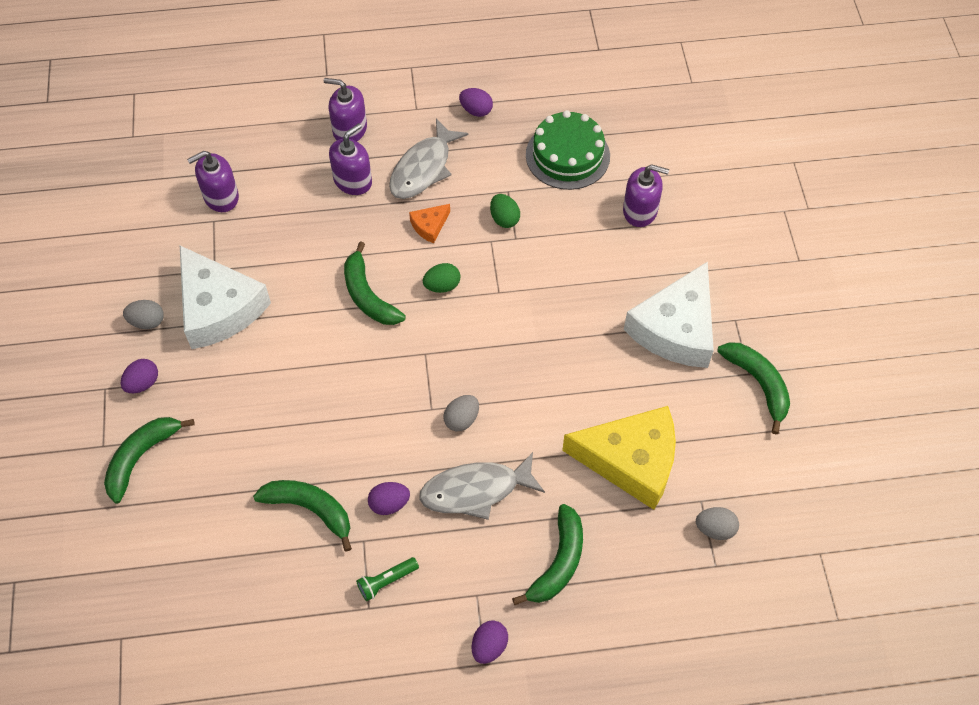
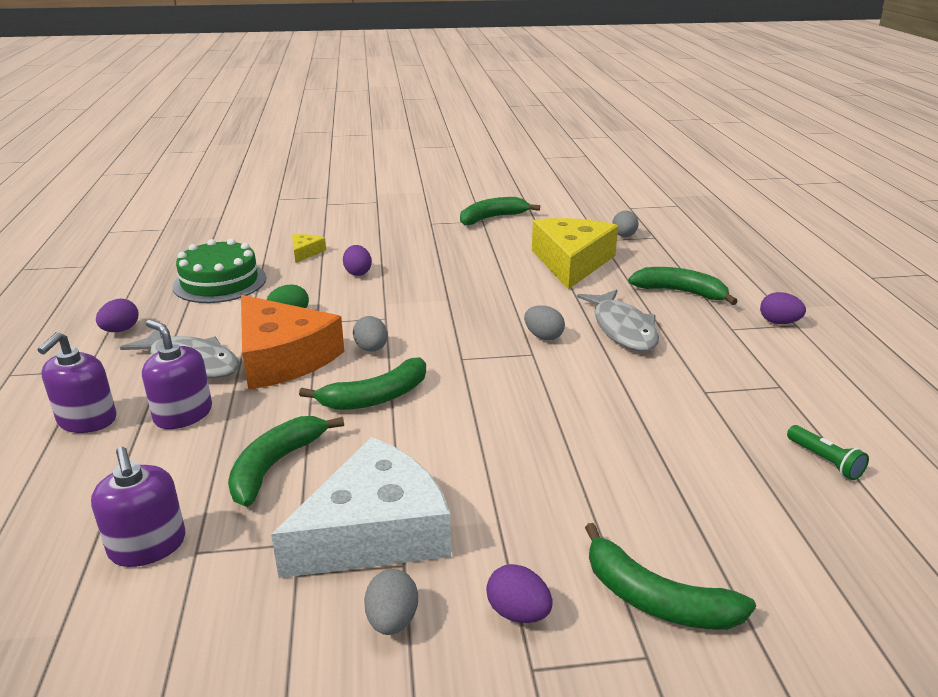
camera: 90 degrees left, 30 degrees down
green banana [253,480,352,552] -> green banana moved to [228,416,344,507]
green flashlight [356,557,419,601] -> green flashlight moved to [787,425,869,480]
purple egg [368,482,410,515] -> purple egg moved to [343,245,372,276]
orange cheese [409,204,450,243] -> orange cheese [241,295,344,390], size x2.34
green egg [423,263,461,293] -> grey egg [353,316,388,352]
purple soap dispenser [623,164,669,227] -> yellow cheese [292,234,326,263]
white cheese [624,261,714,368] -> none

